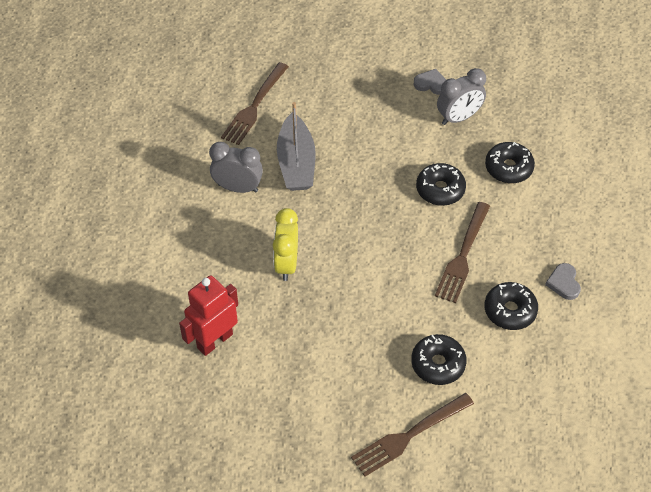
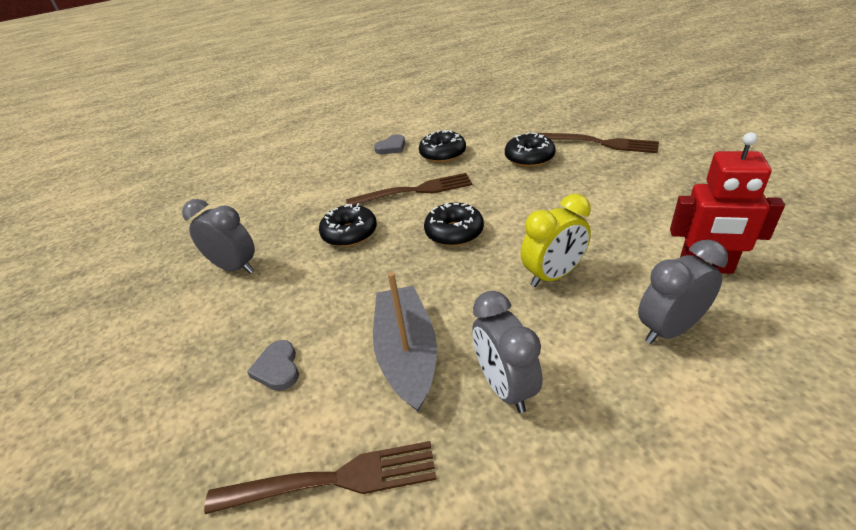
camera: 120 degrees left, 15 degrees down
grey boat [277,102,316,191] -> grey boat turned 60 degrees counterclockwise [373,272,437,412]
grey heart [413,69,446,95] -> grey heart moved to [247,340,299,391]
black donut [485,142,535,183] -> black donut moved to [424,203,484,246]
none -> grey clock [638,240,728,344]

